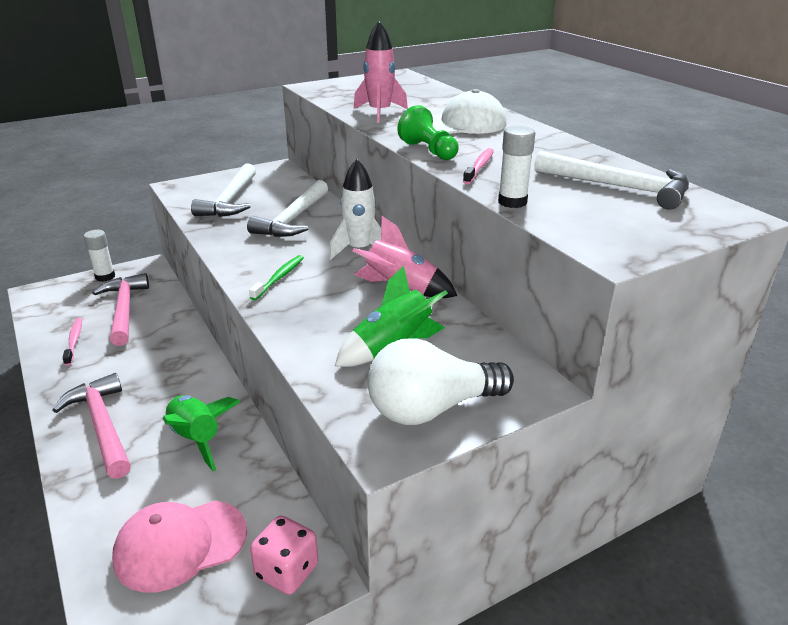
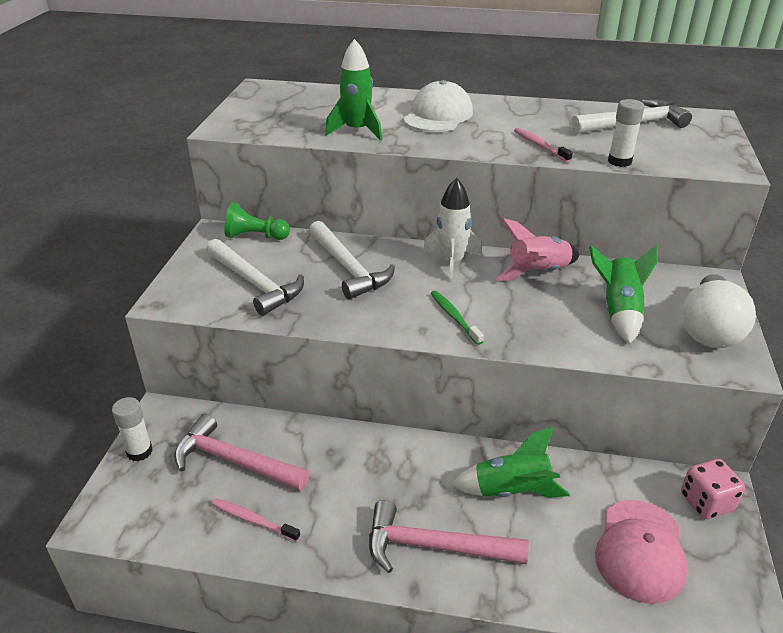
camera: 50 degrees left, 5 degrees up
pink rocket [354,21,408,123] -> green rocket [325,39,382,141]
green pawn [397,105,459,160] -> green pawn moved to [224,202,290,240]

